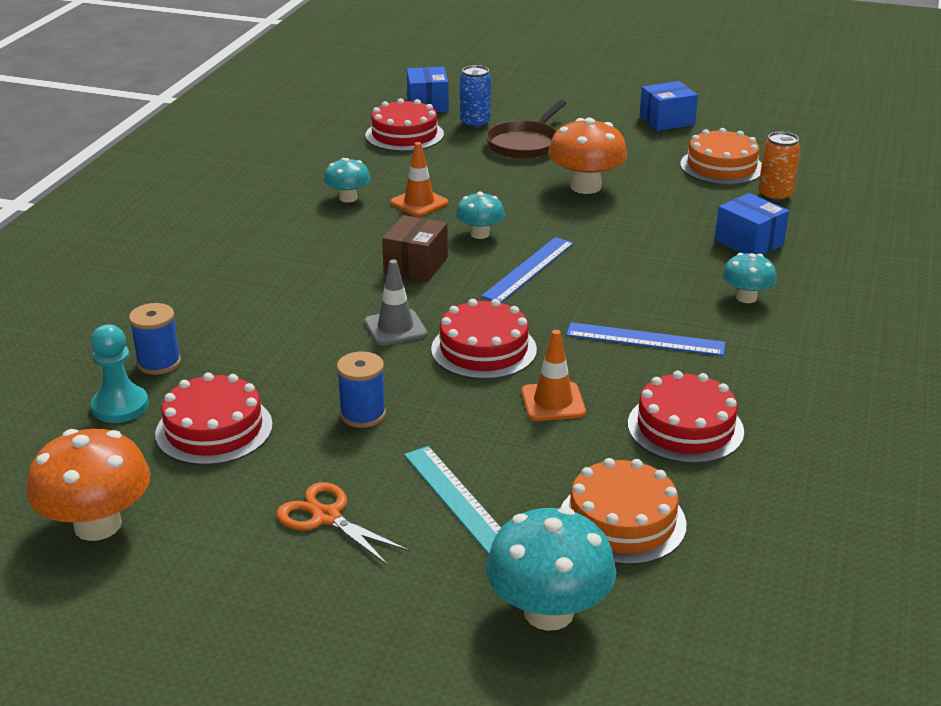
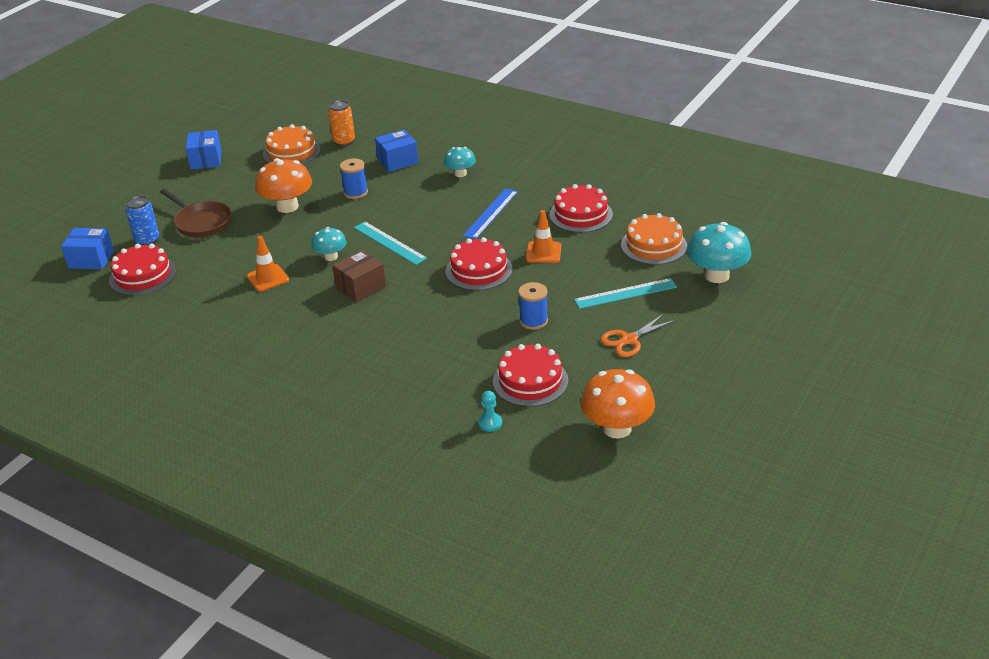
camera: 75 degrees left, 5 degrees up
turquoise pawn [91,324,149,423] -> turquoise pawn [478,391,502,432], size x0.63
blue spool [129,303,181,375] -> blue spool moved to [340,158,368,199]
turquoise mushroom [324,158,370,203] -> none
grey traffic cone [365,260,427,346] -> none
brown box [382,215,448,282] -> brown box turned 75 degrees counterclockwise [332,250,386,302]
blue ruler [481,237,574,303] -> turquoise ruler [354,222,427,265]

